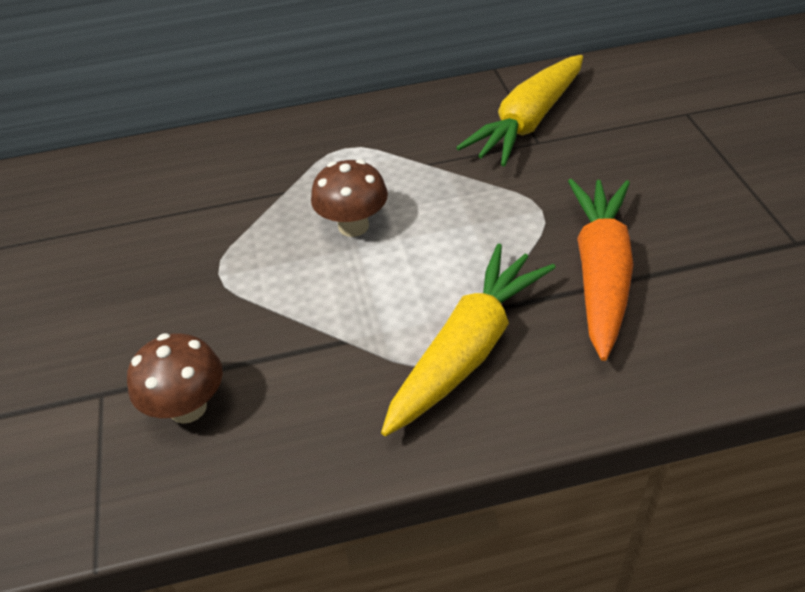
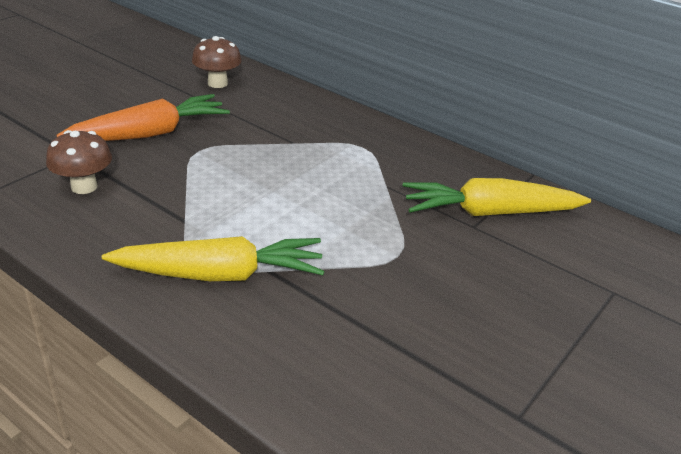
camera: 45 degrees right, 10 degrees down
brown mushroom [311,159,388,237] -> brown mushroom moved to [192,36,242,88]
orange carrot [568,179,633,361] -> orange carrot moved to [57,94,230,141]

